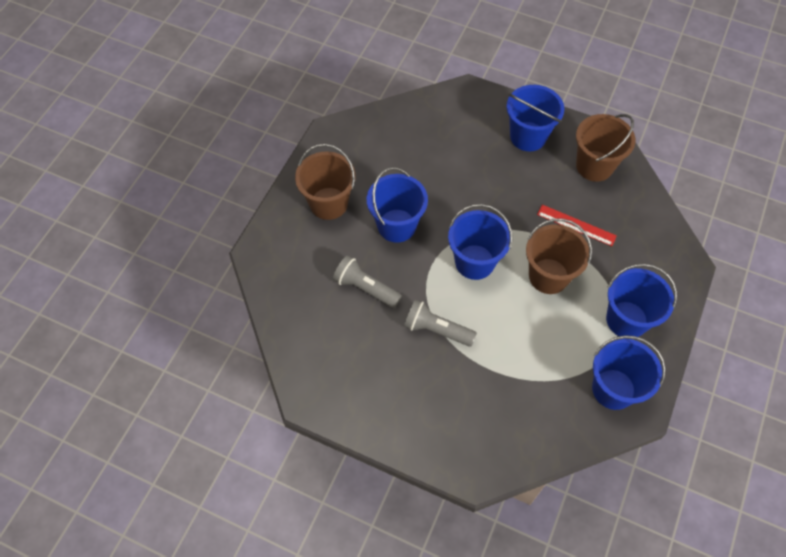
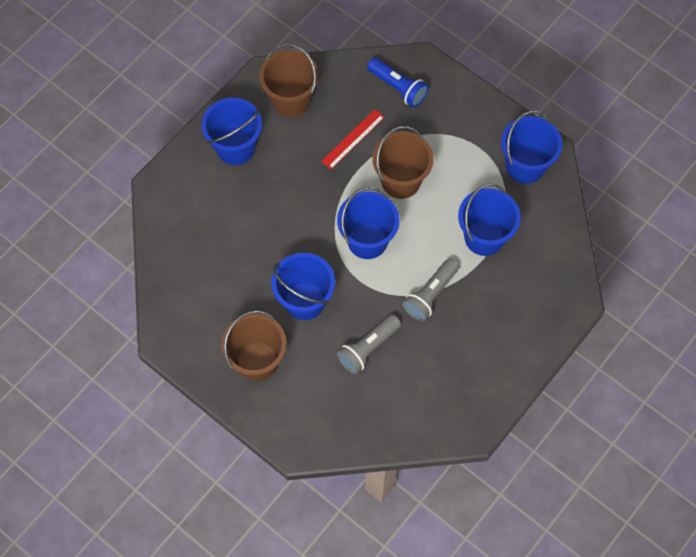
camera: 75 degrees left, 5 degrees up
blue bucket [606,264,677,337] -> blue bucket moved to [458,184,521,256]
none -> blue flashlight [367,58,429,108]

